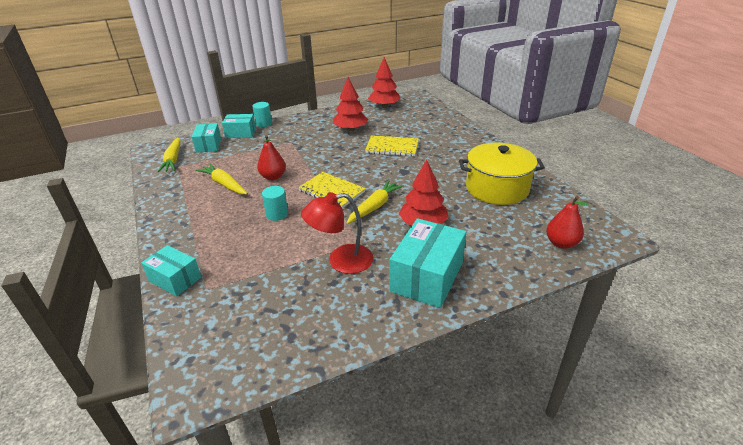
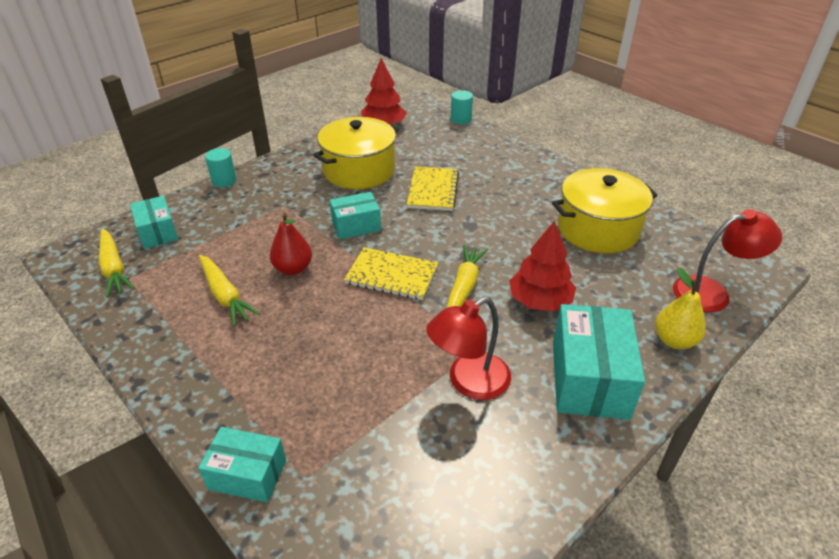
camera: 20 degrees left, 5 degrees up
yellow carrot [196,163,247,194] -> yellow carrot turned 150 degrees counterclockwise [199,255,260,326]
turquoise box [222,114,256,138] -> turquoise box moved to [330,192,381,239]
turquoise cylinder [262,186,288,221] -> turquoise cylinder moved to [451,90,473,124]
red tree [333,77,368,131] -> yellow pot [313,117,399,189]
yellow notebook [365,135,419,156] -> yellow notebook turned 75 degrees counterclockwise [407,167,459,211]
red pear [546,196,589,249] -> red lamp [673,209,782,312]
none -> yellow pear [655,267,706,349]

